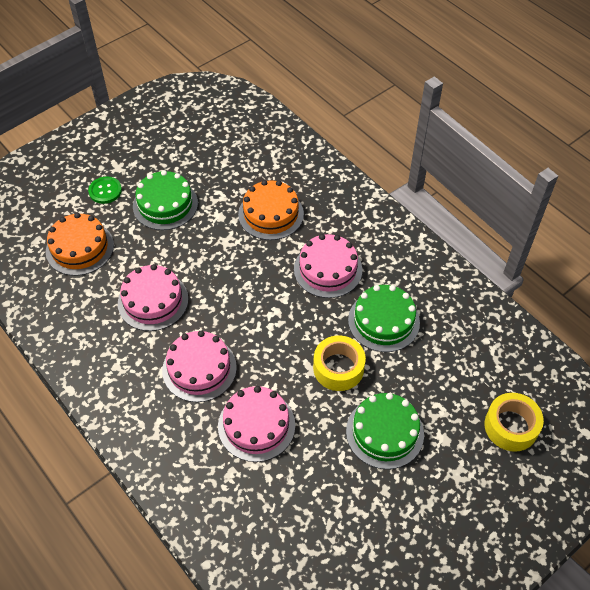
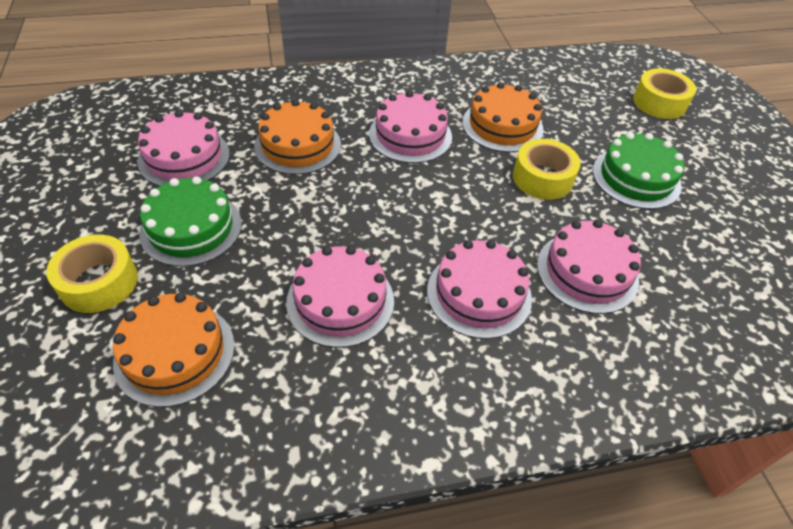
camera: 65 degrees left, 5 degrees down
green button [88,176,122,204] -> yellow tape [46,235,138,313]
green cake [348,285,420,352] -> orange cake [462,82,544,152]
none -> pink cake [137,110,230,186]

